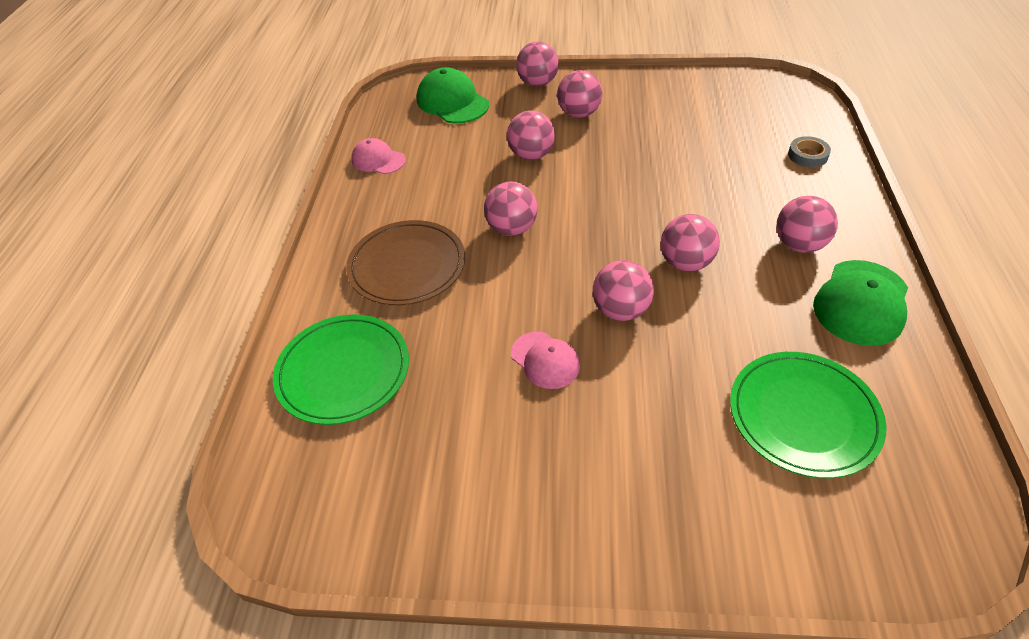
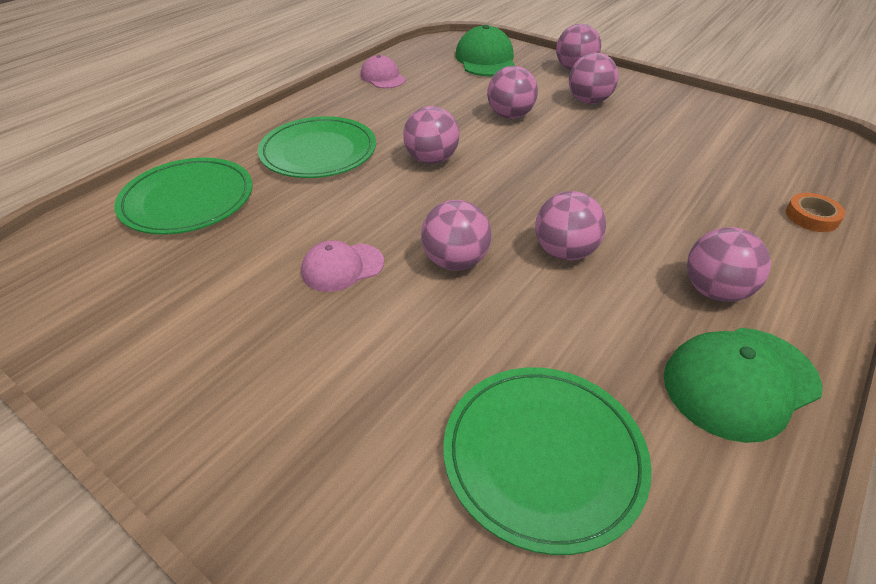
camera: 30 degrees right, 5 degrees down
brown plate [346,220,465,305] -> green plate [258,116,376,178]
pink cap [511,332,580,389] -> pink cap turned 75 degrees clockwise [301,240,384,292]
grey tape [788,136,831,168] -> orange tape [786,193,845,232]

